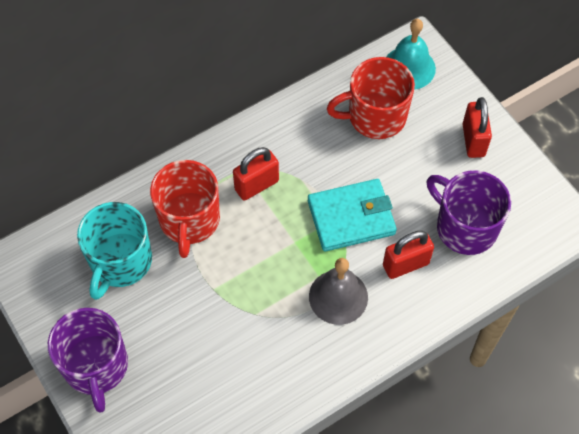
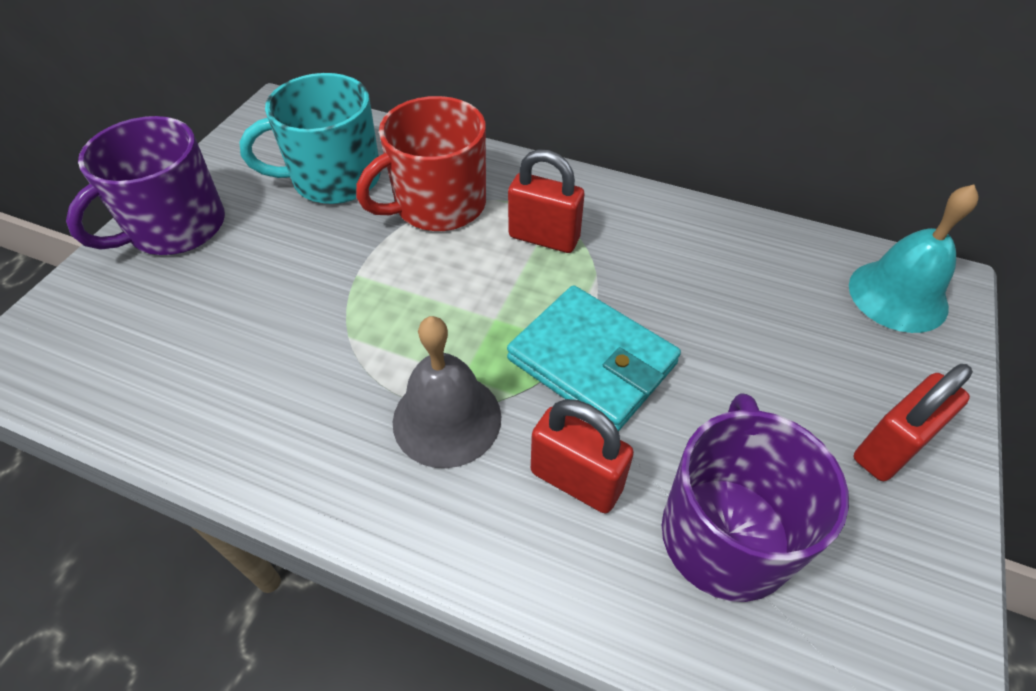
camera: 55 degrees right, 10 degrees down
red mug [327,57,415,139] -> none

